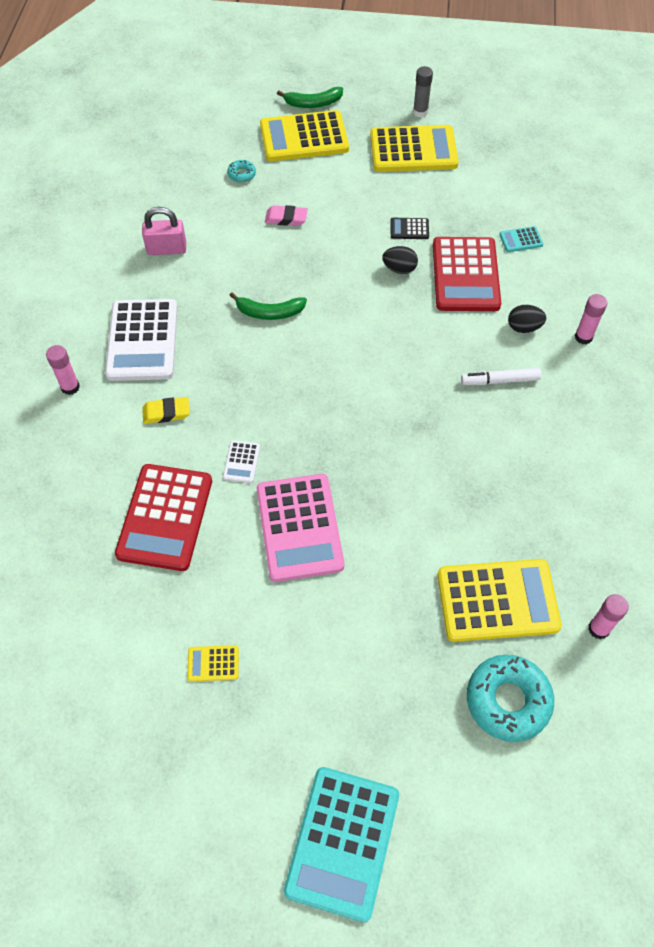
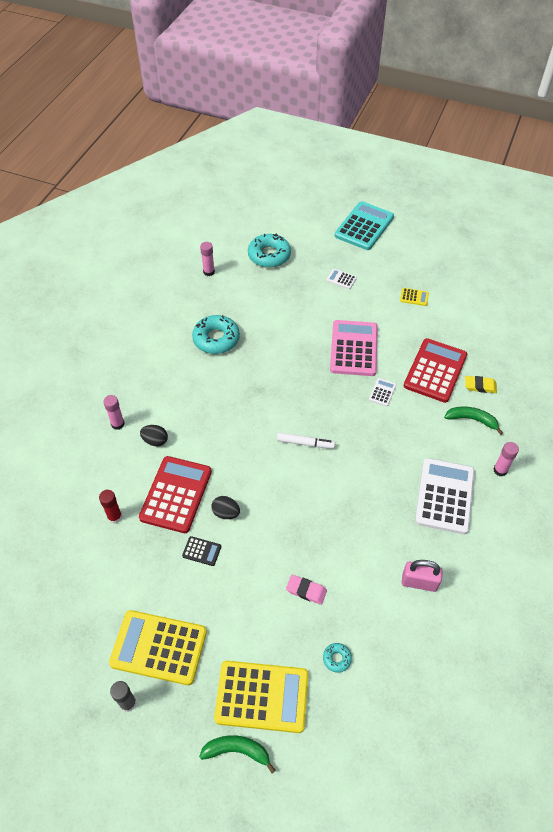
camera: 165 degrees left, 5 degrees down
yellow eraser [142,397,190,424] -> yellow eraser moved to [465,376,497,393]
green banana [229,292,307,320] -> green banana moved to [444,406,503,435]
yellow calculator [437,559,562,642] -> none
white marker [461,368,541,385] -> white marker moved to [277,432,335,449]
turquoise calculator [499,226,543,252] -> red glue stick [99,490,122,524]
none -> turquoise donut [192,315,240,354]
none -> white calculator [326,269,357,289]

